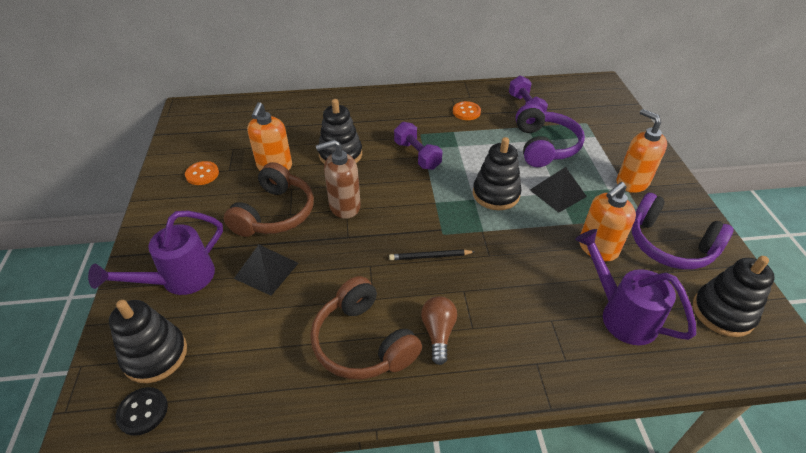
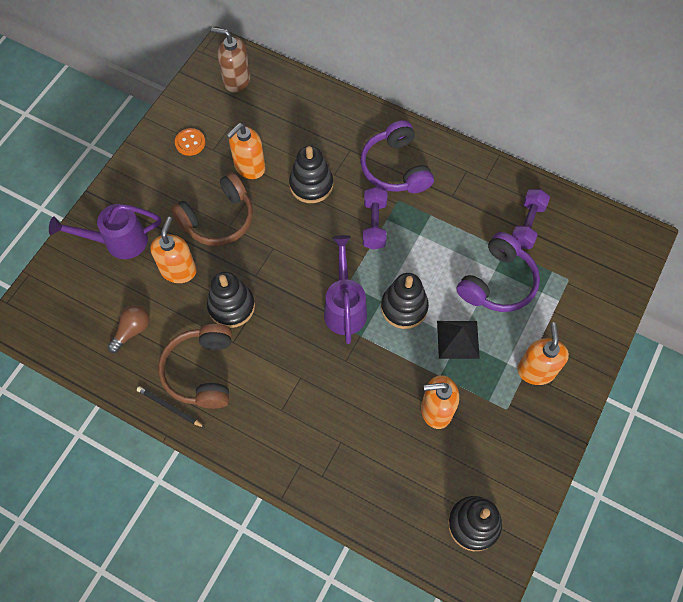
camera: 35 degrees right, 20 degrees up
black stacking toy [109,300,187,383] -> black stacking toy moved to [207,272,255,328]
black button [115,387,168,436] -> none
black pyramid [234,245,299,296] -> orange soap dispenser [150,217,197,283]
brown soap dispenser [315,140,361,219] -> brown soap dispenser moved to [211,27,250,93]
black pencil [389,249,475,260] -> black pencil moved to [137,386,205,428]
brown light bulb [421,296,457,365] -> brown light bulb moved to [108,305,149,353]
orange button [453,101,481,120] -> none
purple watering can [575,229,696,345] -> purple watering can moved to [324,235,367,344]
purple headphones [632,193,734,269] -> purple headphones moved to [360,120,434,193]

